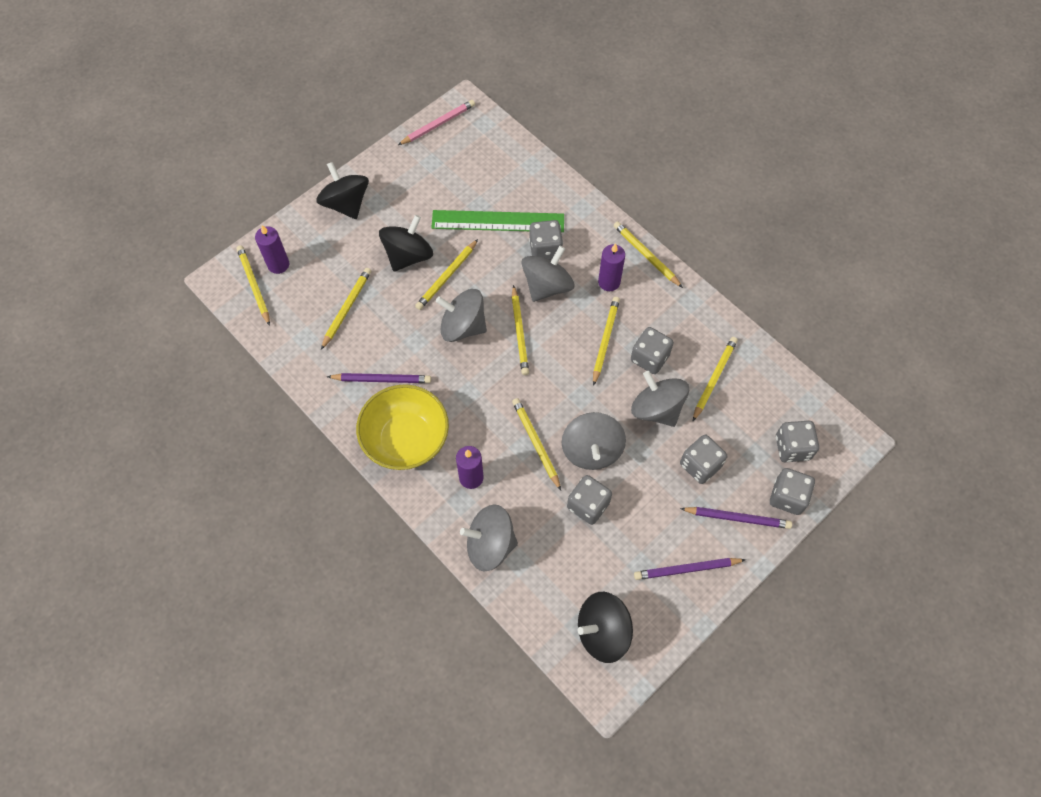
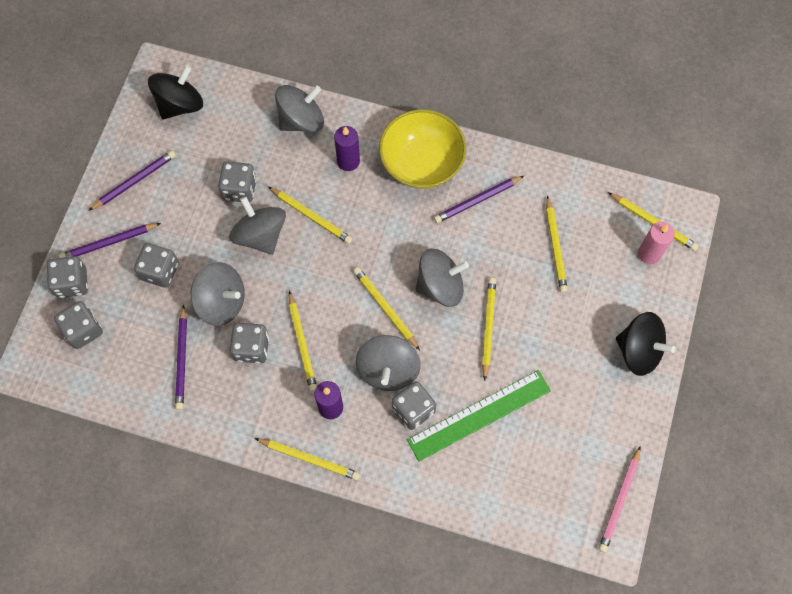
camera: 150 degrees right, 5 degrees up
purple candle [255,225,289,274] -> pink candle [638,222,675,265]
black spinning top [379,215,433,272] -> none
yellow pencil [693,337,738,421] -> purple pencil [175,305,187,410]

